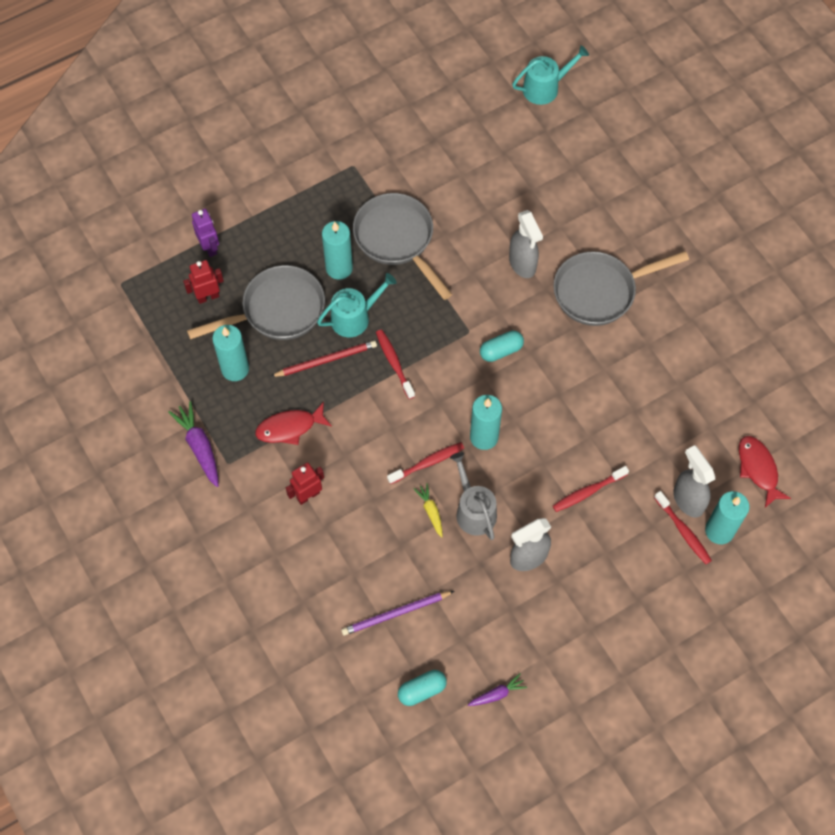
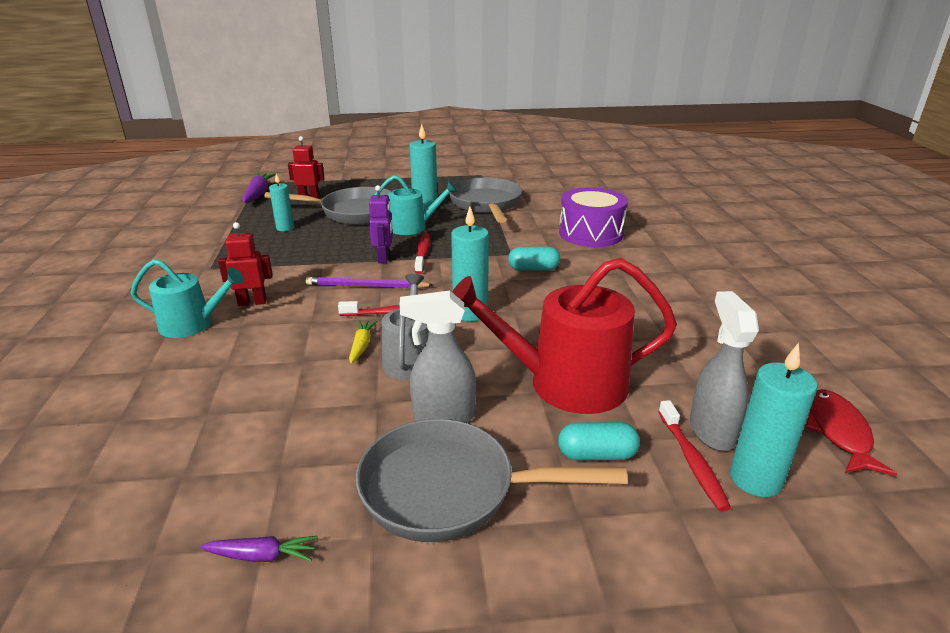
camera: 25 degrees right, 35 degrees down
purple carrot [168,401,219,487] -> purple carrot moved to [243,173,276,203]
purple robot [192,209,219,257] -> purple robot moved to [369,185,393,263]
turquoise candle [212,325,249,381] -> turquoise candle [269,174,294,231], size x0.64
red fish [255,402,332,445] -> none
red pencil [270,340,377,377] -> none
purple pencil [341,591,454,635] -> purple pencil moved to [306,277,433,289]
turquoise capsule [398,670,447,706] -> turquoise capsule moved to [558,422,640,461]
grey spray bottle [509,210,543,278] -> purple drum [559,187,628,247]
turquoise watering can [512,45,589,105] -> turquoise watering can moved to [131,259,244,338]
grey pan [553,251,689,326] -> grey pan moved to [356,419,628,542]
red toothbrush [553,466,629,512] -> red watering can [452,258,677,414]

